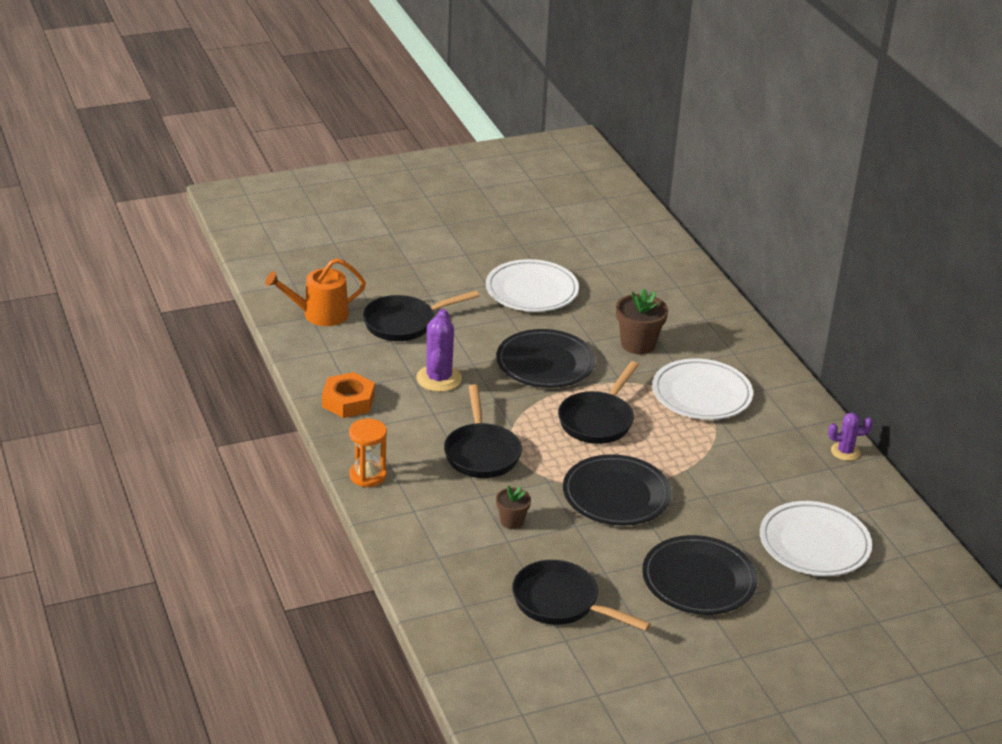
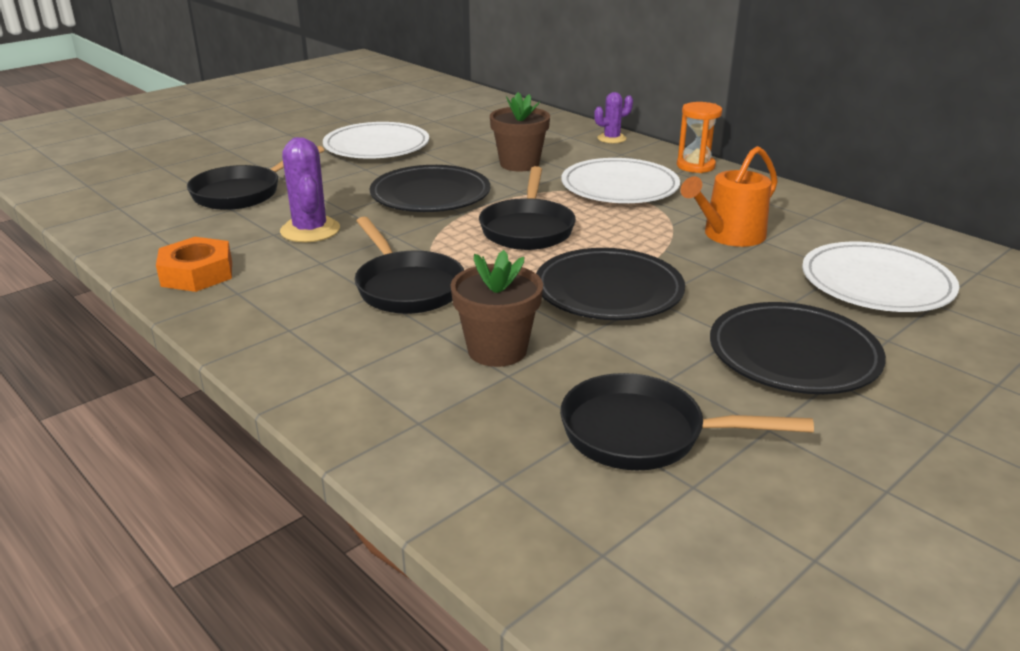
camera: 20 degrees left, 5 degrees down
orange watering can [265,258,366,326] -> orange watering can moved to [681,146,778,247]
orange hourglass [349,419,387,487] -> orange hourglass moved to [677,102,722,173]
brown flower pot [496,485,531,529] -> brown flower pot [451,250,543,367], size x1.70
purple cactus [828,412,873,461] -> purple cactus moved to [594,92,633,143]

